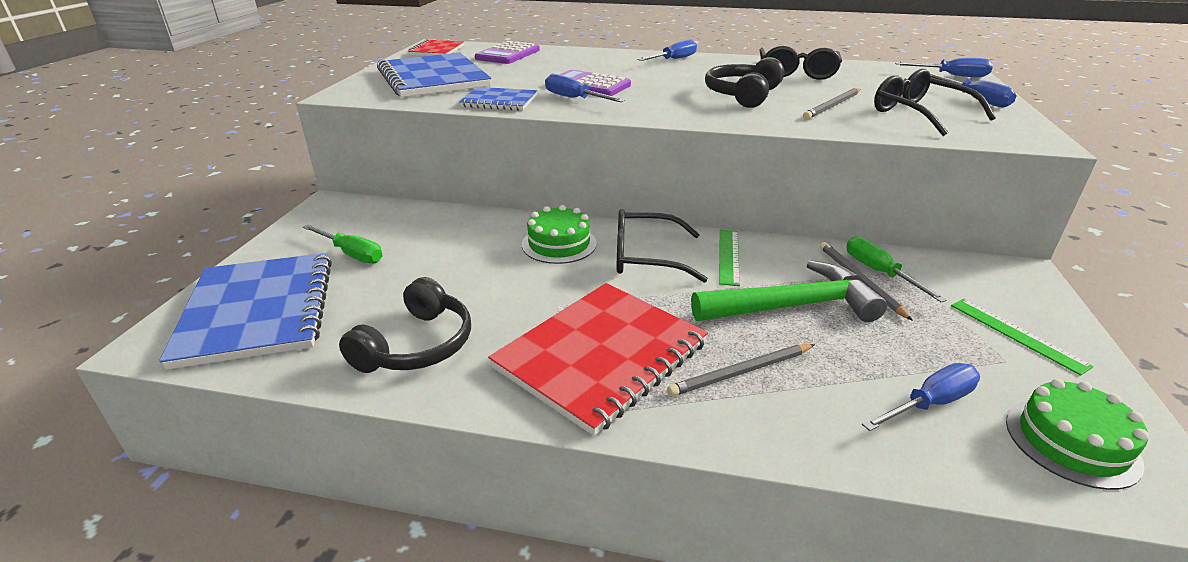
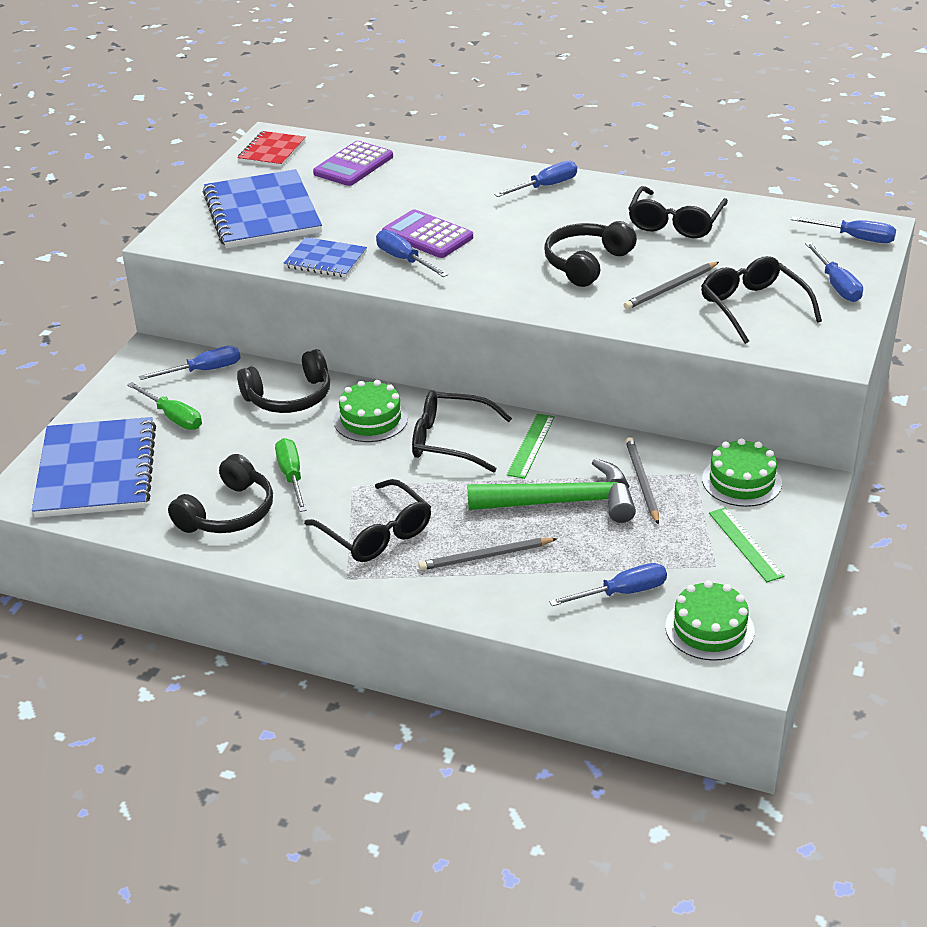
camera: 10 degrees right, 5 degrees up
red notebook [488,283,708,436] -> black glasses [304,479,431,562]
green screwdriver [846,236,947,302] -> green screwdriver moved to [275,438,307,512]
none -> blue screwdriver [139,346,240,380]
none -> black headphones [237,349,330,413]
none -> green cake [702,438,782,507]

